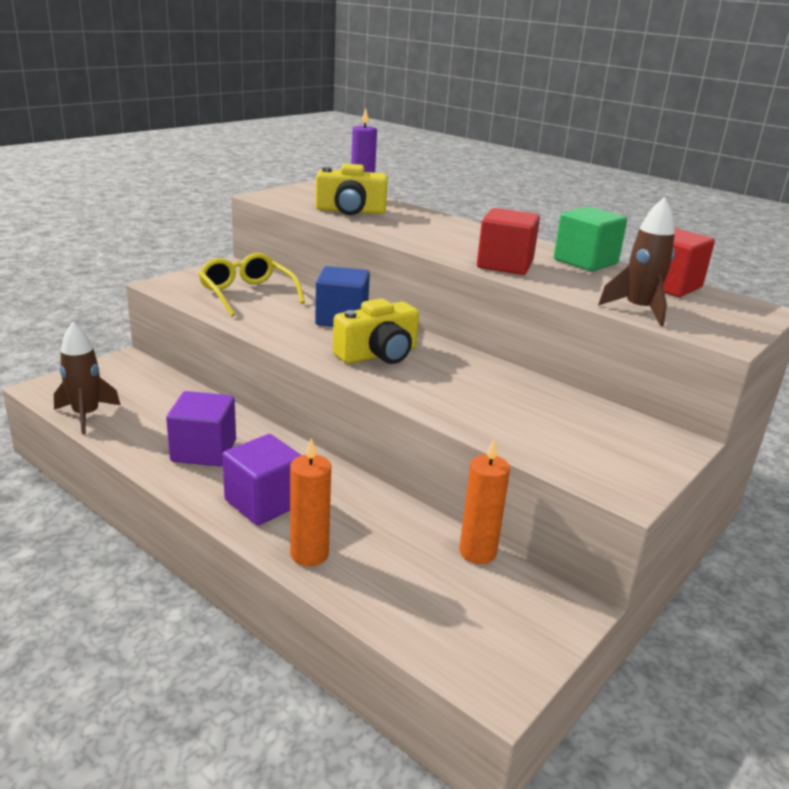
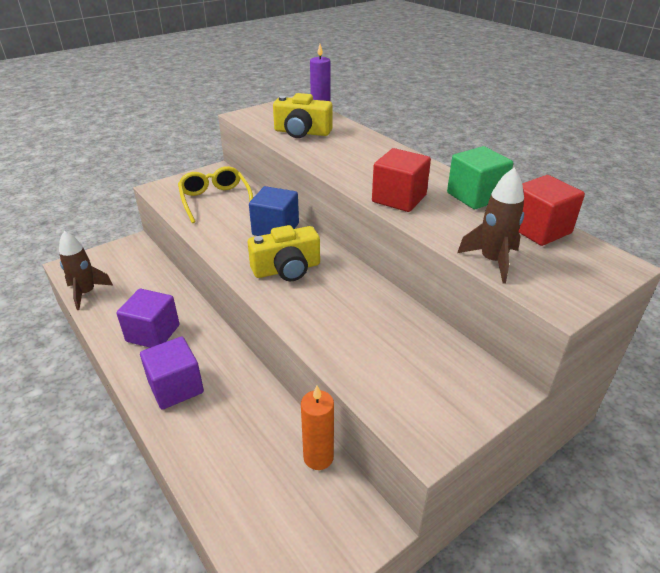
camera: 15 degrees right, 10 degrees up
orange candle [290,438,331,566] -> none

